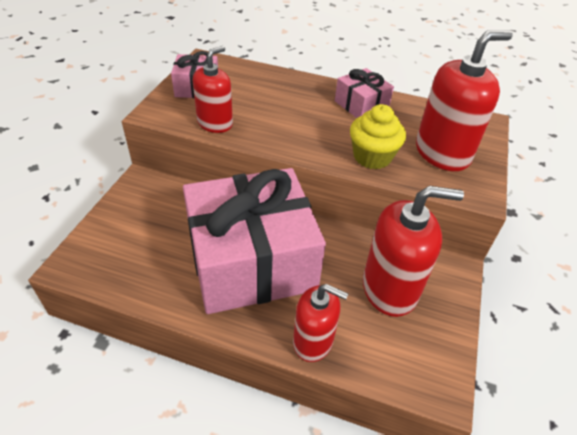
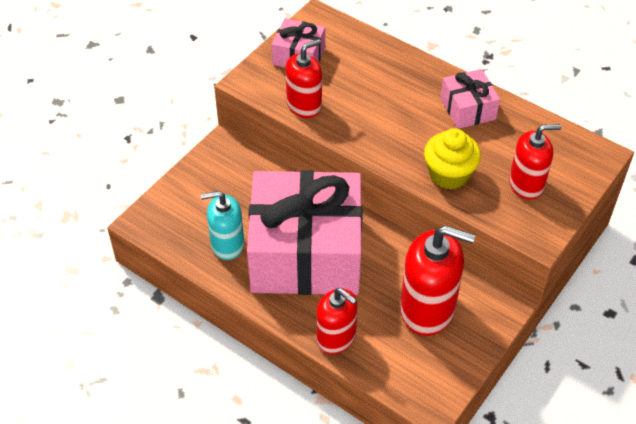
camera: 20 degrees right, 5 degrees up
red soap dispenser [416,30,513,171] -> red soap dispenser [509,124,562,200], size x0.64
none -> turquoise soap dispenser [201,191,244,260]

